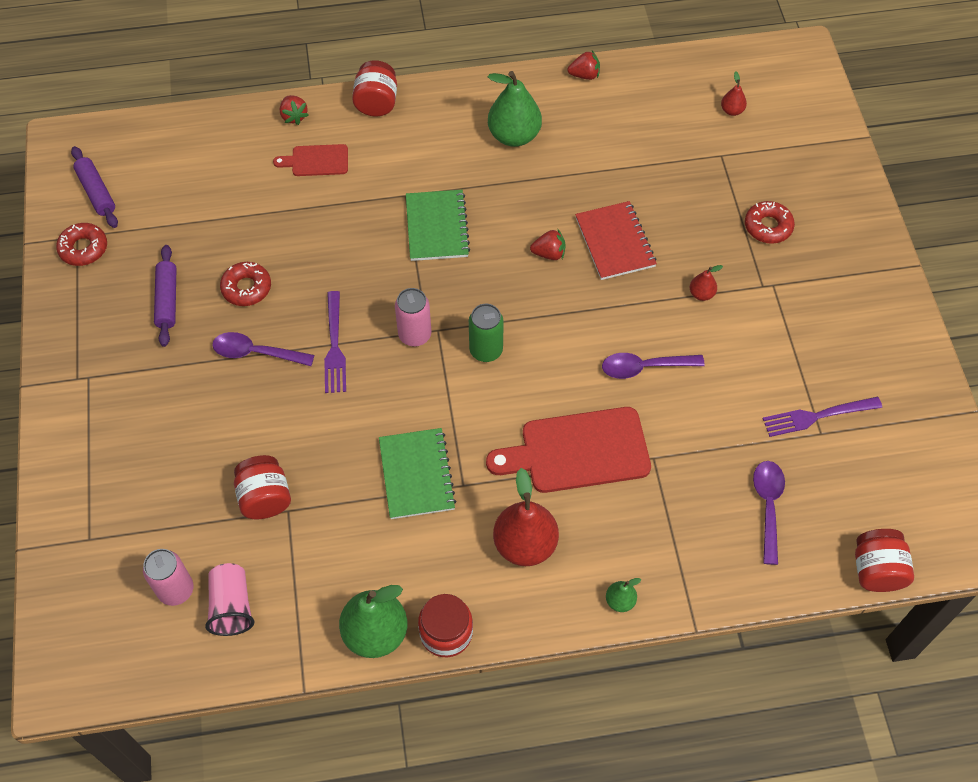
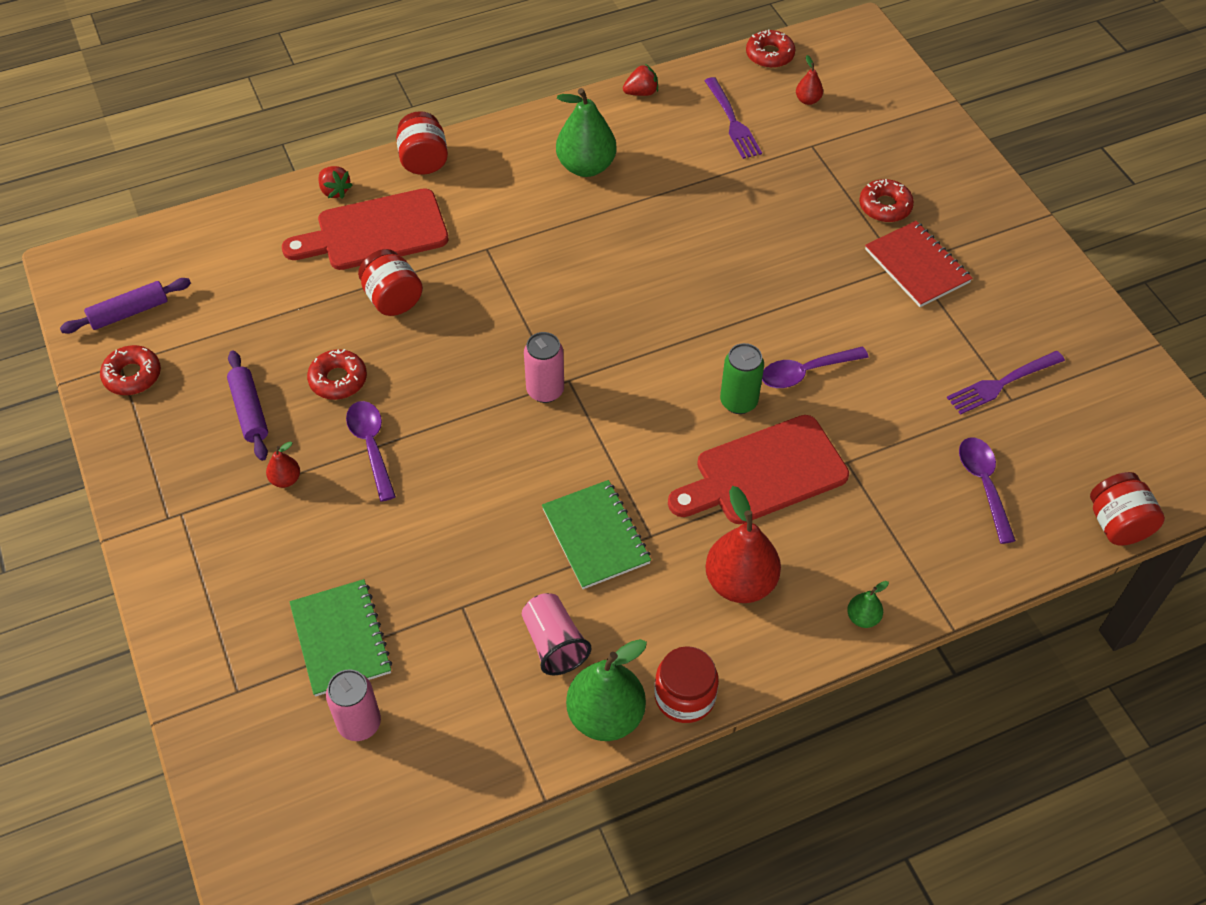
camera: 15 degrees left, 5 degrees down
purple rolling pin [71,146,118,228] -> purple rolling pin turned 75 degrees counterclockwise [60,278,191,334]
pink cup [205,563,254,636] -> pink cup moved to [522,593,591,675]
purple spoon [212,332,314,366] -> purple spoon turned 75 degrees clockwise [346,401,396,501]
red jar [234,455,291,519] -> red jar moved to [358,249,423,316]
red cutting board [273,144,348,176] -> red cutting board [282,188,449,270], size x1.89
purple fork [324,291,346,393] -> purple fork moved to [704,77,762,159]
green notebook [406,190,470,261] -> green notebook moved to [289,579,392,697]
green can [469,304,504,362] -> green can moved to [720,343,764,414]
red strawberry [530,229,566,260] -> none
red notebook [575,201,657,280] -> red notebook moved to [865,221,973,307]
red pear [690,265,723,301] -> red pear moved to [266,442,300,488]
none -> red donut [746,30,795,68]

